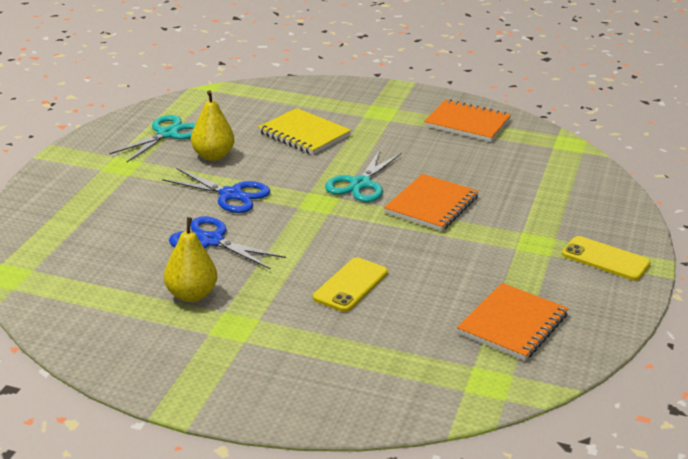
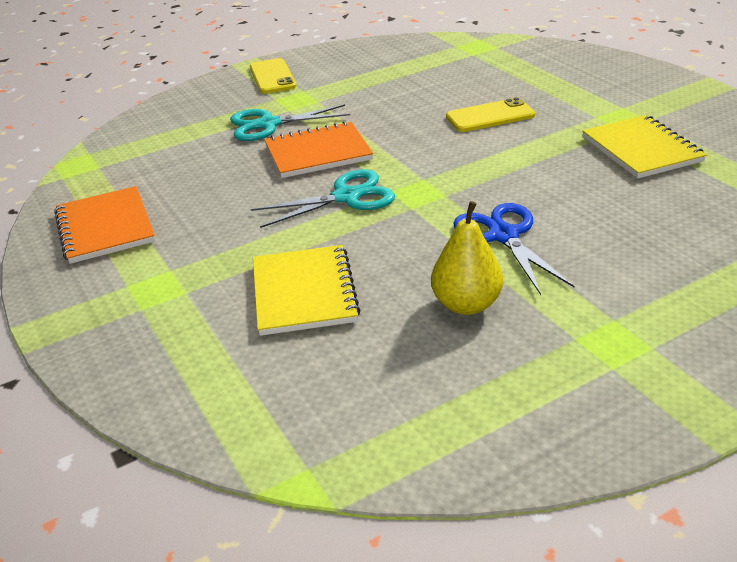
camera: 135 degrees left, 5 degrees up
turquoise scissors [109,115,196,162] -> turquoise scissors moved to [230,104,350,141]
yellow pear [164,217,217,302] -> yellow notebook [582,115,707,179]
blue scissors [169,216,286,270] -> none
orange notebook [457,283,568,361] -> none

